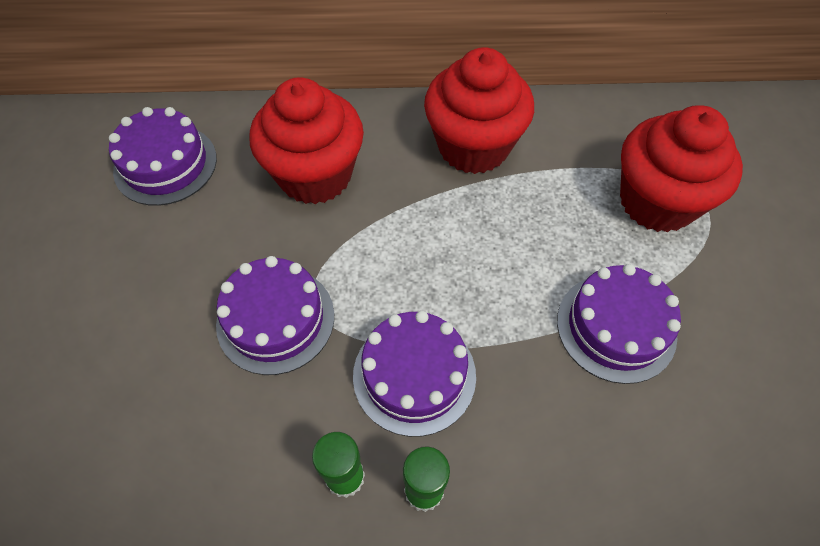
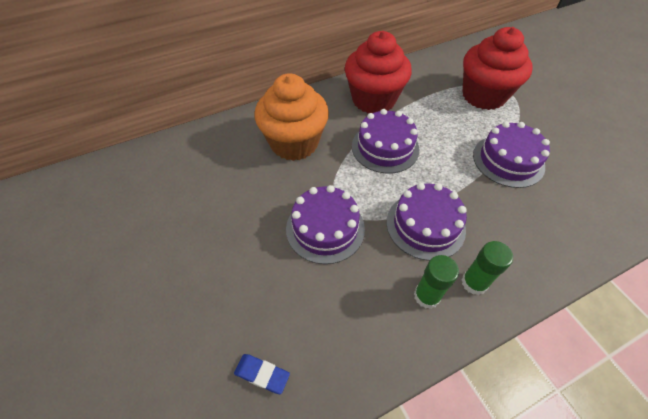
camera: 25 degrees left, 5 degrees down
purple cake [109,107,217,206] -> purple cake moved to [352,109,419,174]
red cupcake [250,77,364,204] -> orange cupcake [255,73,329,161]
none -> blue eraser [234,354,290,394]

